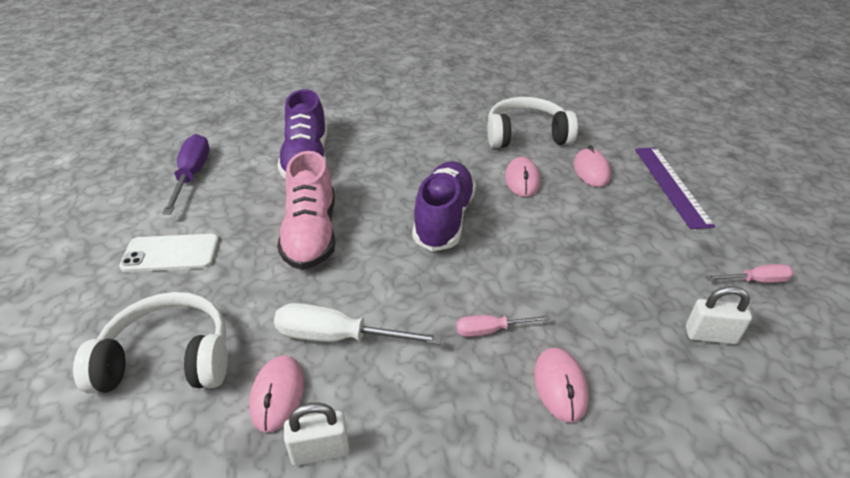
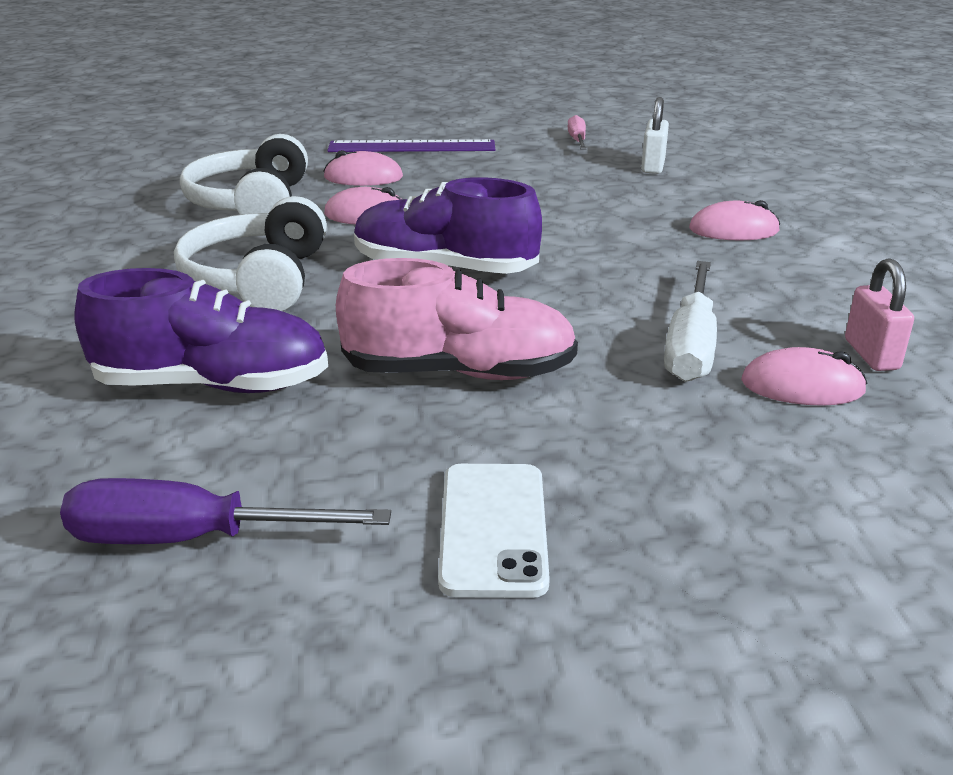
camera: 85 degrees left, 10 degrees down
white headphones [73,292,228,393] -> white headphones moved to [174,196,327,311]
white padlock [284,402,349,466] -> pink padlock [845,258,914,371]
pink screwdriver [456,315,550,337] -> none

